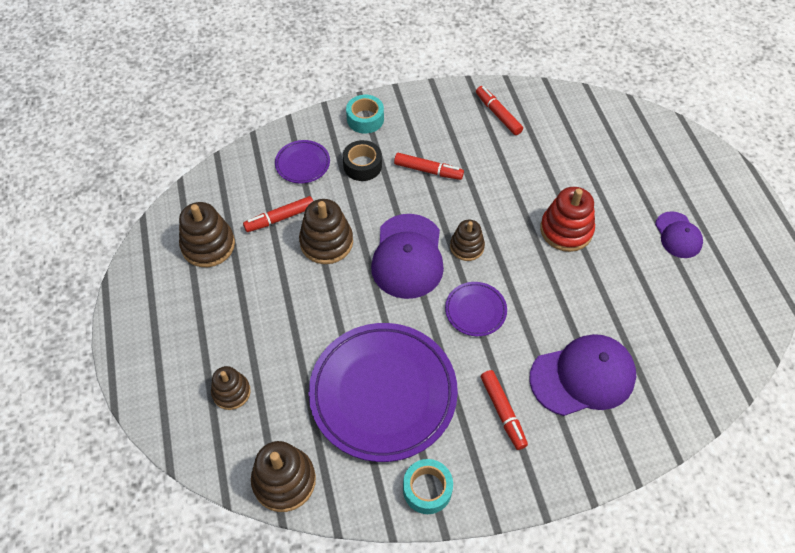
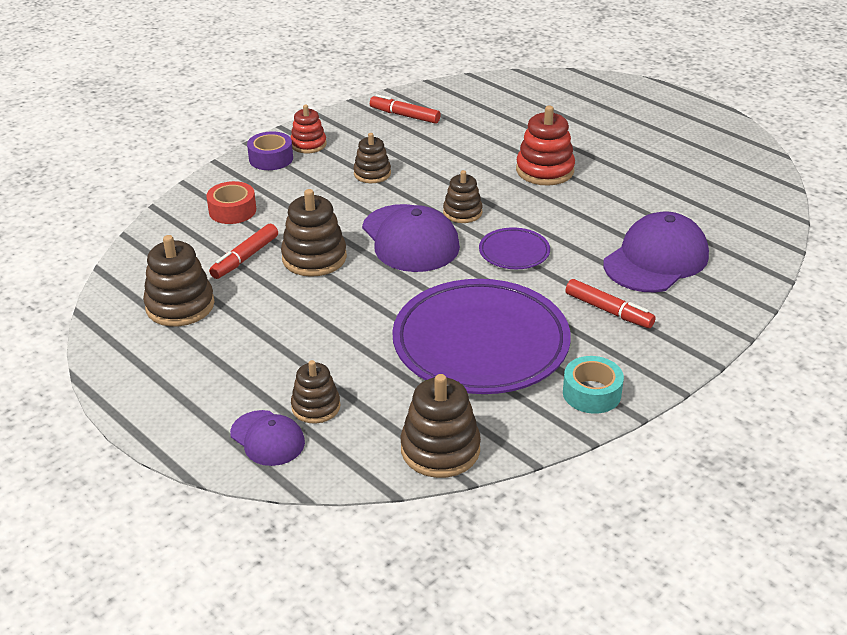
camera: 30 degrees left, 20 degrees down
purple plate [275,140,330,183] -> red tape [206,181,256,224]
black tape [343,140,382,181] -> none
turquoise tape [346,95,384,133] -> purple tape [247,131,293,170]
red marker [394,153,464,180] -> brown stacking toy [354,133,391,183]
purple cap [655,211,703,258] -> purple cap moved to [230,410,305,466]
none -> red stacking toy [290,104,327,153]

